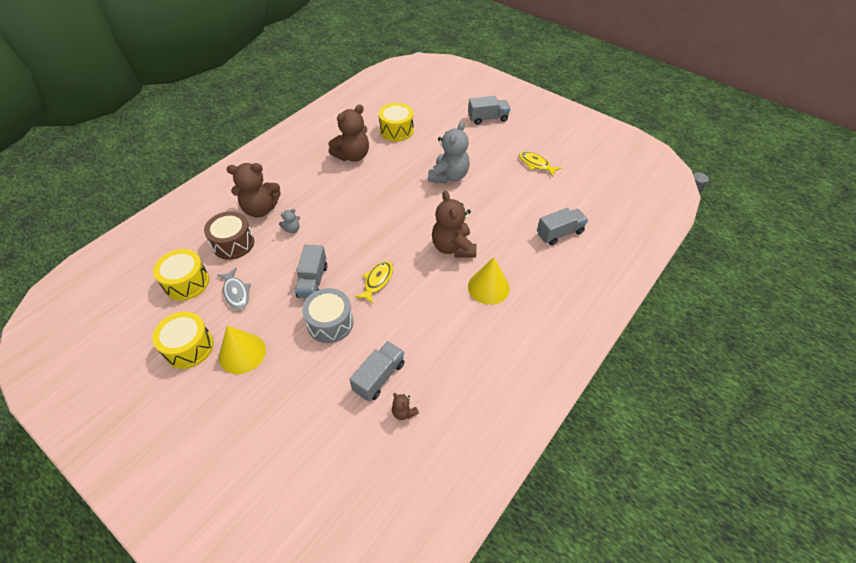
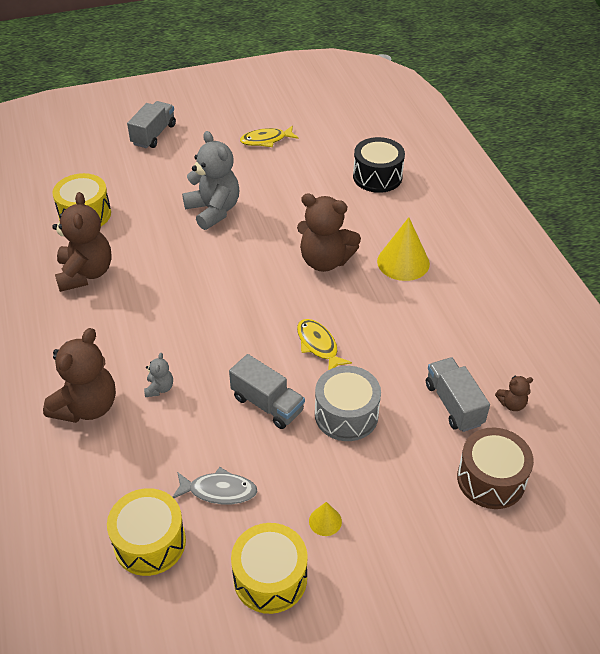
camera: 55 degrees left, 5 degrees down
brown drum [204,211,254,260] -> brown drum moved to [457,428,534,509]
yellow cone [219,325,266,374] -> yellow cone [309,502,342,536], size x0.49
grey truck [537,208,588,245] -> black drum [353,137,405,193]

